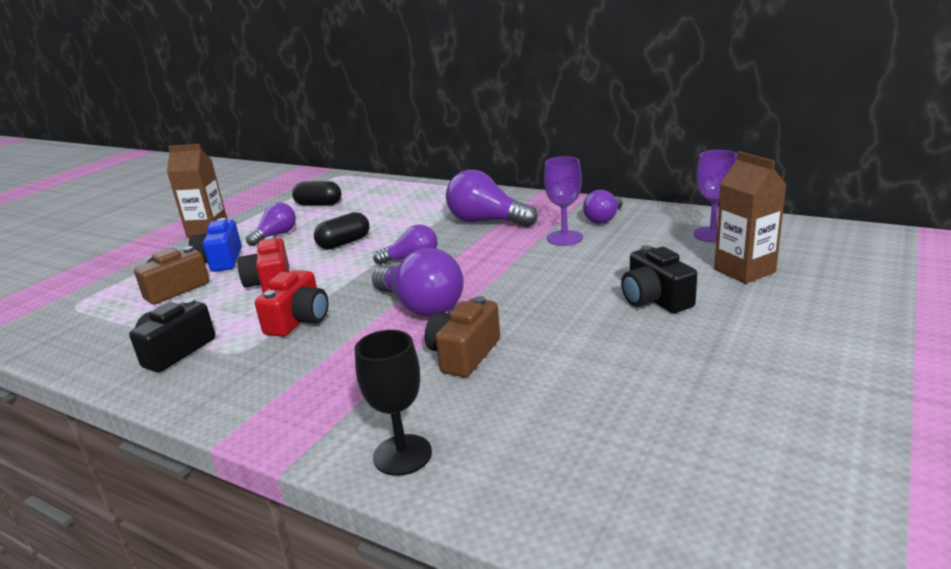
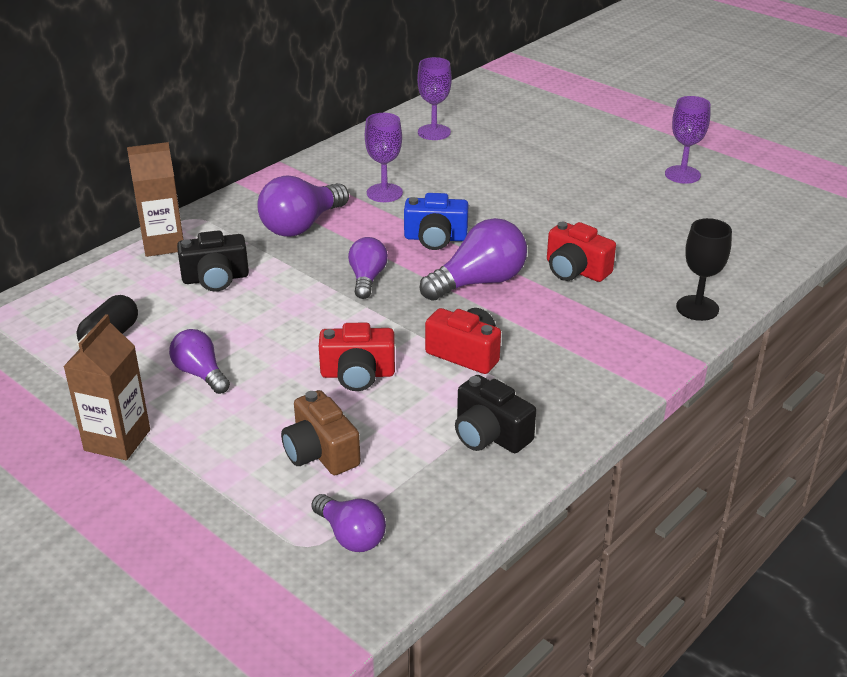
camera: 80 degrees left, 10 degrees up
blue camera [189,218,242,272] -> blue camera moved to [404,193,468,250]
black capsule [314,212,370,250] -> none
brown camera [425,296,500,377] -> red camera [547,222,616,282]
purple light bulb [583,190,623,224] -> purple light bulb moved to [311,494,386,552]
black camera [621,245,697,313] -> black camera moved to [177,230,249,291]
brown carton [714,151,787,284] -> brown carton moved to [127,142,183,257]
none -> purple goblet [665,96,711,184]

